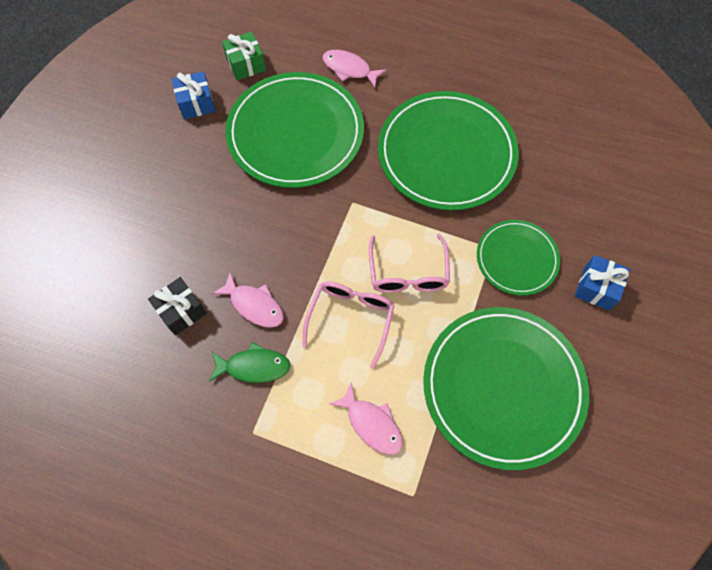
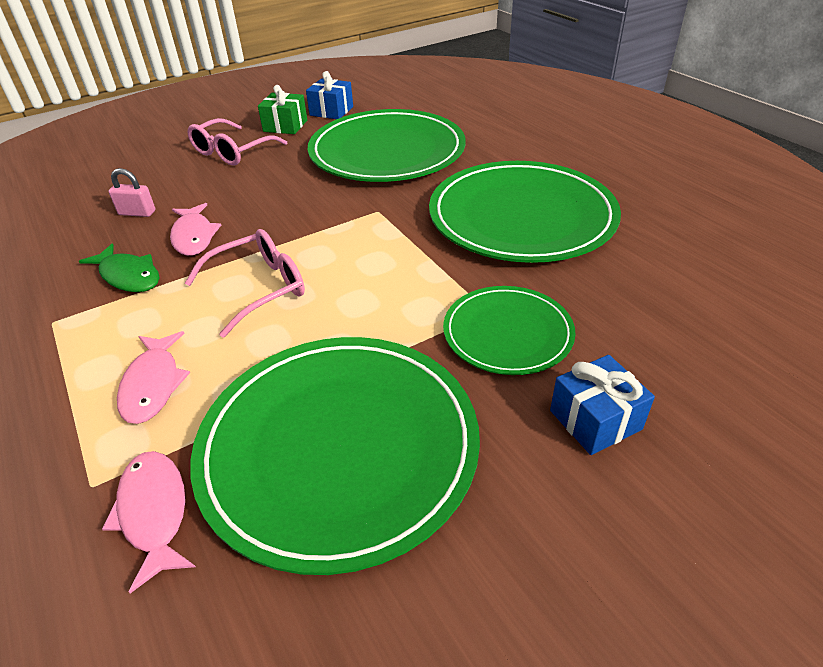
camera: 40 degrees right, 25 degrees down
black gift [148,277,207,335] -> pink padlock [109,168,156,217]
green gift [222,32,266,81] -> green gift moved to [258,85,307,134]
pink fish [322,50,387,88] -> pink fish moved to [102,451,196,593]
pink glasses [369,233,450,293] -> pink glasses moved to [188,118,287,166]

